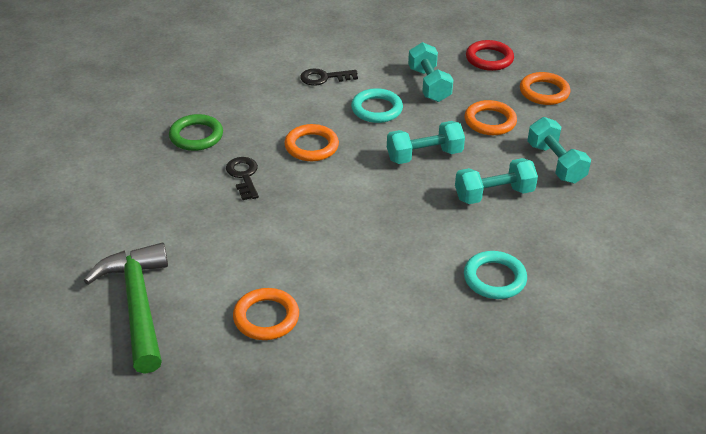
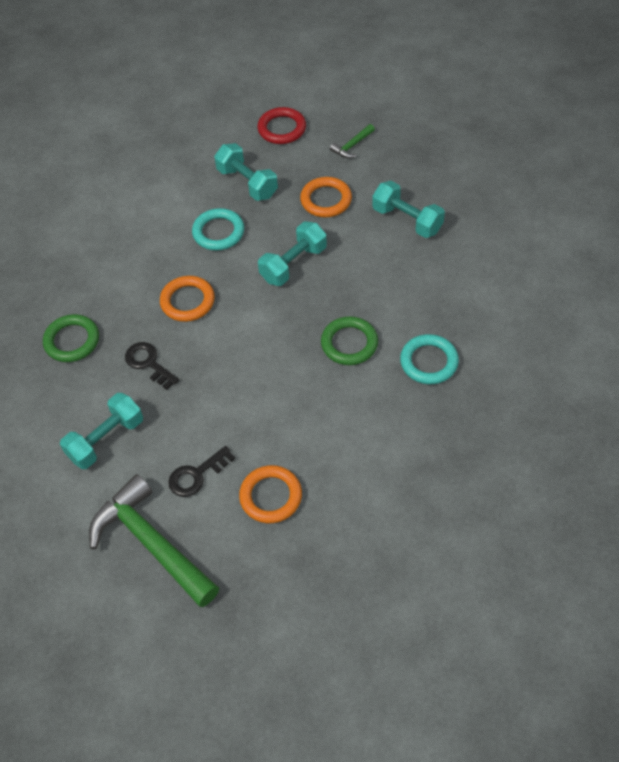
camera: 25 degrees left, 15 degrees up
black key [300,68,358,86] -> black key moved to [168,446,235,497]
turquoise dumbbell [455,158,538,204] -> turquoise dumbbell moved to [60,393,143,469]
orange ring [520,72,571,105] -> green hammer [330,124,375,158]
none -> green ring [321,316,378,365]

